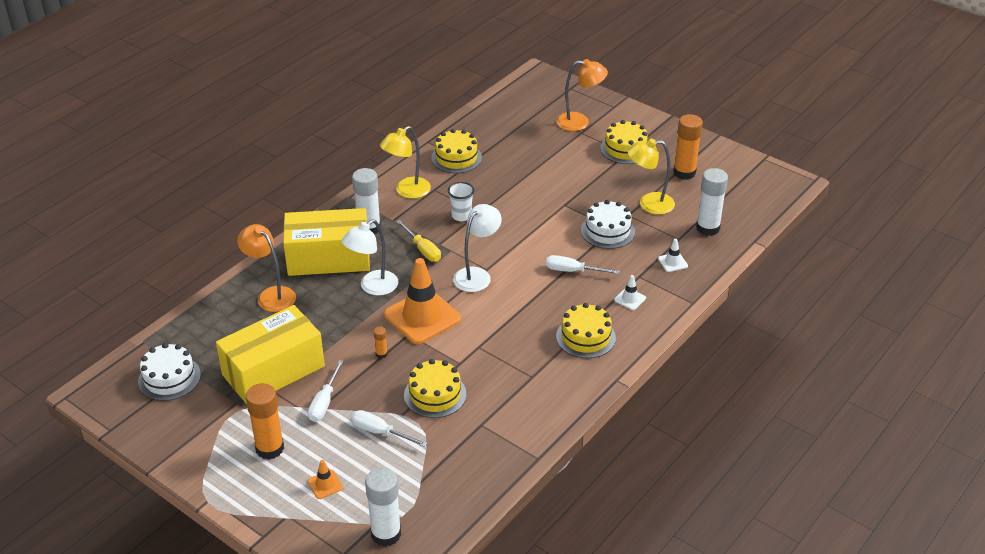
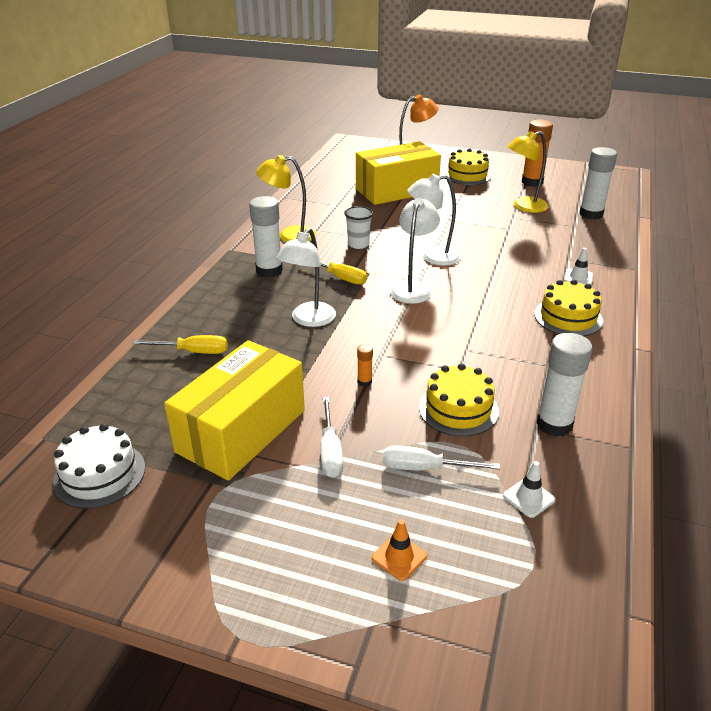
camera: 20 degrees left, 5 degrees down
orange lamp [237,224,296,312] -> yellow screwdriver [132,335,228,354]
orange glue stick [245,383,284,460] -> none
yellow box [283,208,370,276] -> yellow box moved to [356,141,441,205]
white glue stick [365,468,401,546] -> white glue stick moved to [536,333,593,437]
yellow lamp [380,126,431,199] -> yellow lamp turned 60 degrees clockwise [256,155,316,242]
orange traffic cone [384,258,461,344] -> none
yellow cake [431,129,482,173] -> none
white screwdriver [546,255,620,274] -> none
white cake [581,200,635,249] -> none
white traffic cone [658,239,688,272] -> white traffic cone moved to [503,461,555,518]
none -> white lamp [407,174,462,266]

